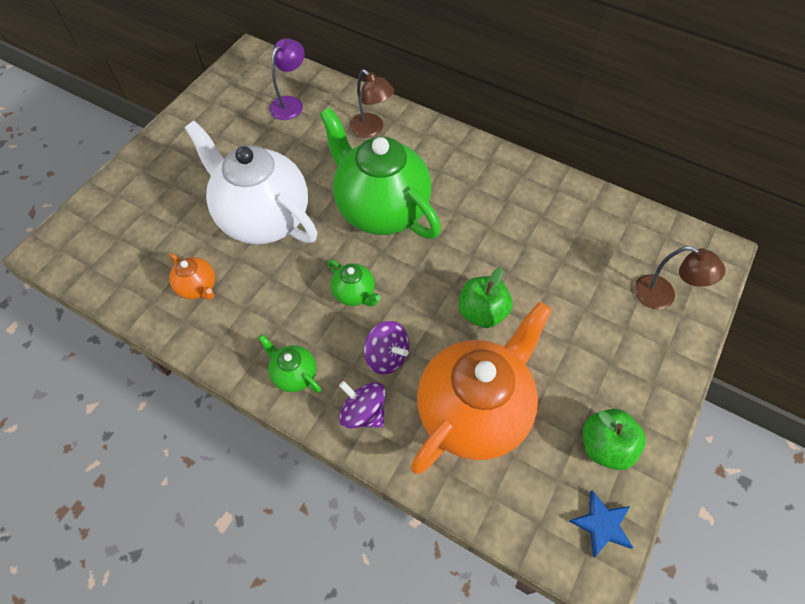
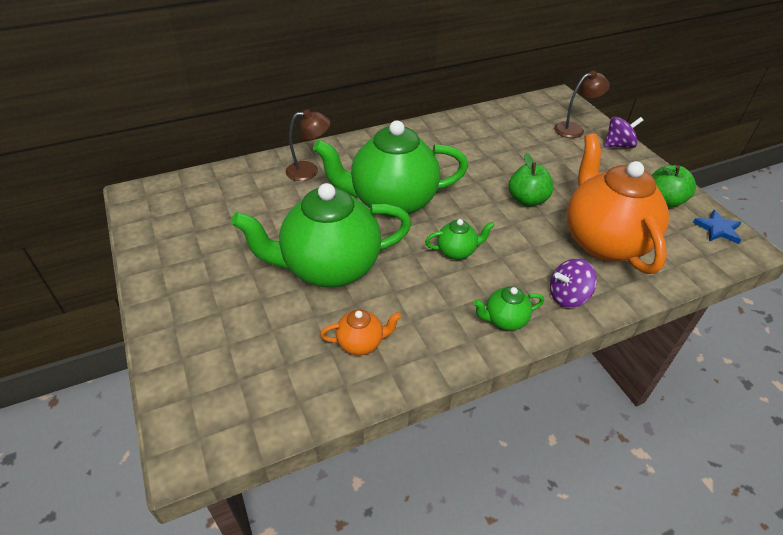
camera: 55 degrees left, 15 degrees down
white teapot [185,121,317,244] -> green teapot [231,183,411,288]
purple lamp [269,38,305,120] -> none
purple spinning top [364,321,409,375] -> purple spinning top moved to [604,117,643,148]

